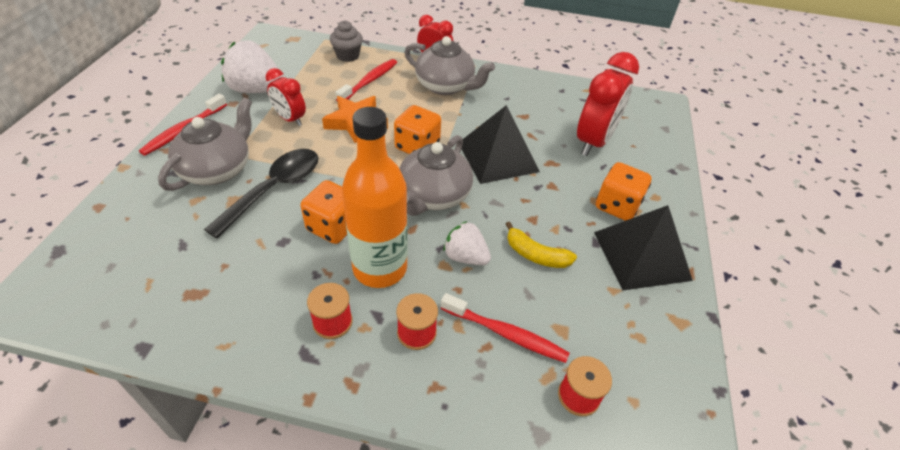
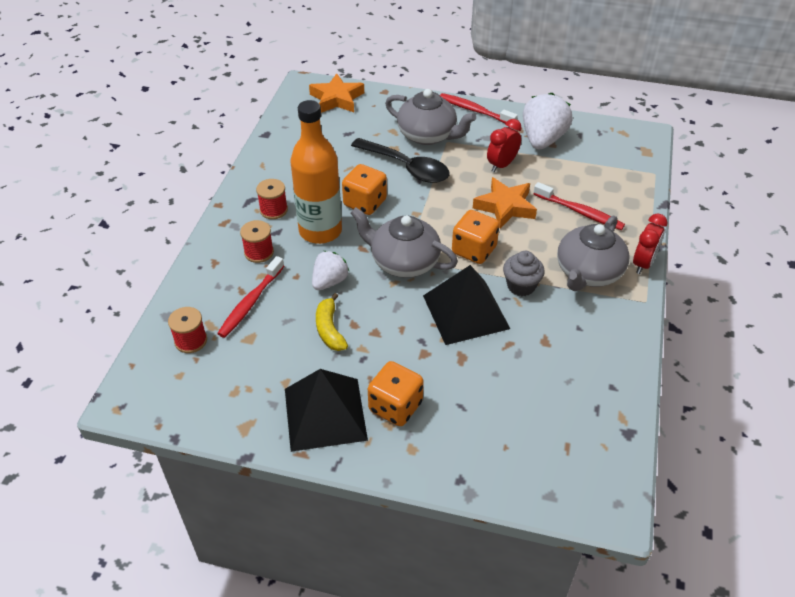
camera: 95 degrees right, 0 degrees up
grey cupcake [330,20,363,62] -> grey cupcake moved to [503,251,545,296]
yellow banana [506,222,577,268] -> yellow banana turned 45 degrees counterclockwise [316,293,348,351]
red clock [577,52,639,156] -> none
none -> orange star [309,73,364,113]

